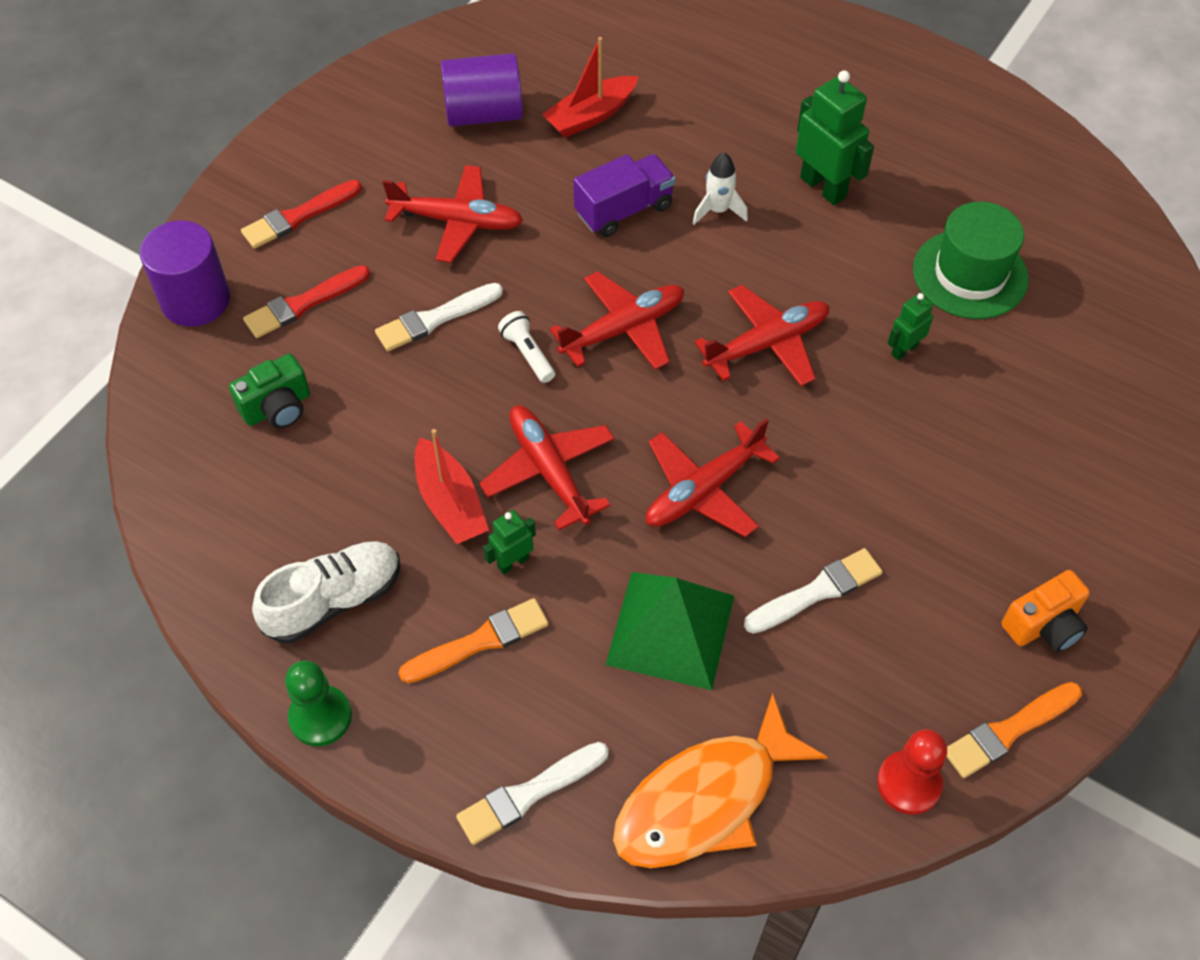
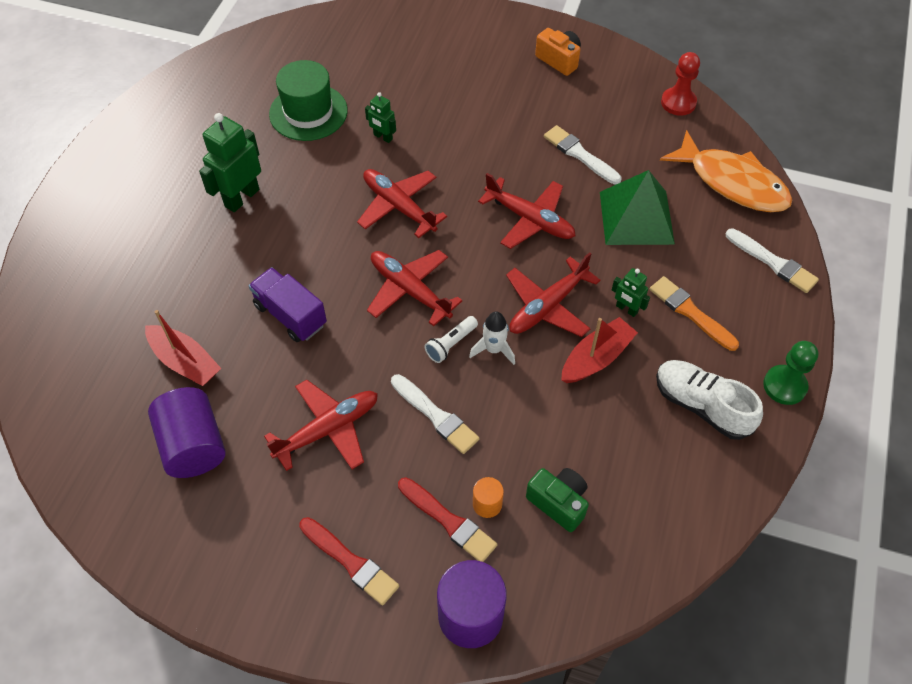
camera: 105 degrees left, 0 degrees up
red plane [382,165,523,263] -> red plane turned 60 degrees clockwise [264,380,378,471]
white rocket [692,152,748,225] -> white rocket moved to [469,311,515,365]
orange brush [946,682,1082,778] -> none
none -> orange cylinder [473,477,504,518]

